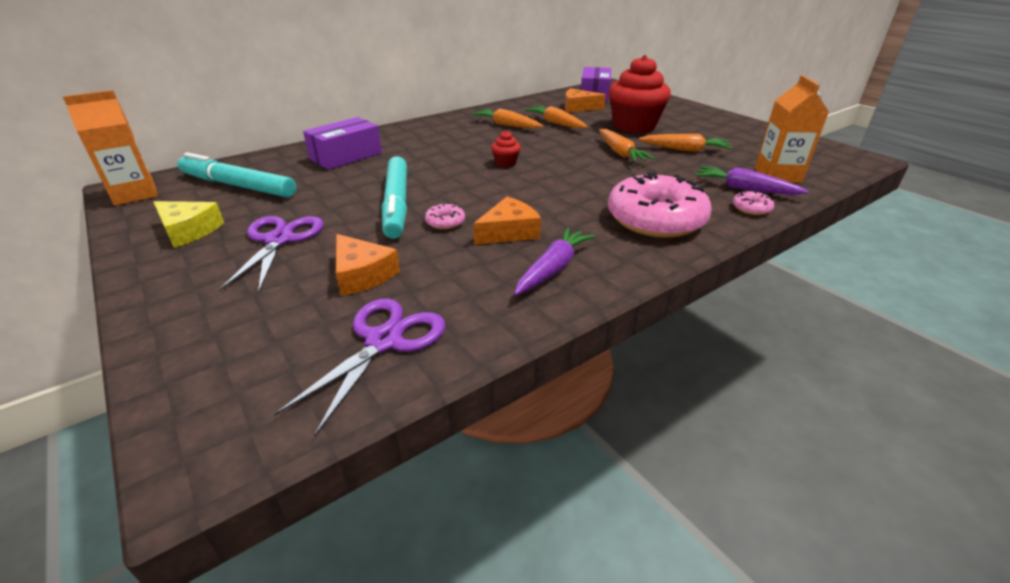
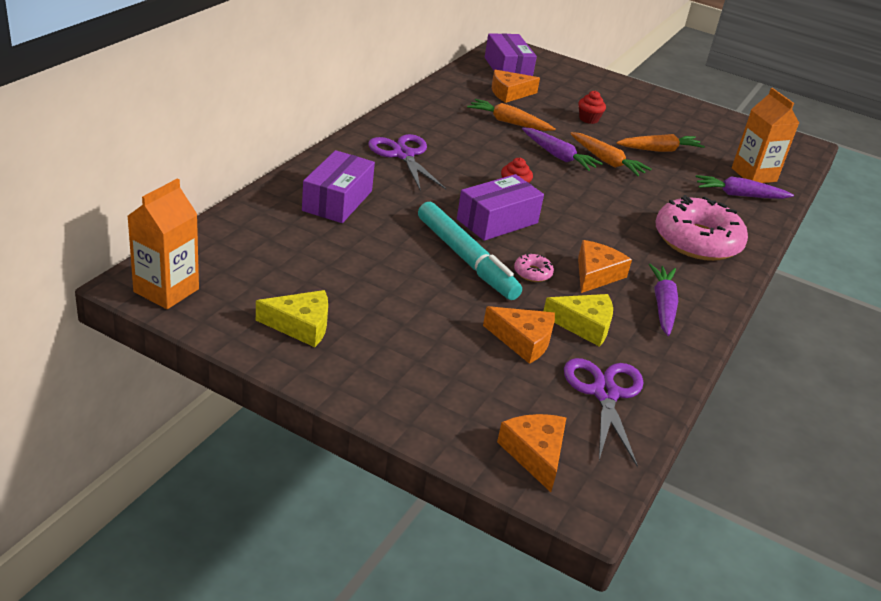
camera: 30 degrees left, 0 degrees up
turquoise marker [177,152,296,198] -> none
purple scissors [219,216,323,293] -> purple scissors moved to [368,134,446,192]
orange carrot [472,109,543,129] -> none
red cupcake [609,55,671,133] -> red cupcake [578,91,606,124], size x0.42
pink donut [733,190,774,215] -> none
none -> purple box [457,174,544,241]
none -> orange cheese [497,414,566,492]
none -> purple carrot [522,127,603,171]
none -> yellow cheese [543,294,613,347]

